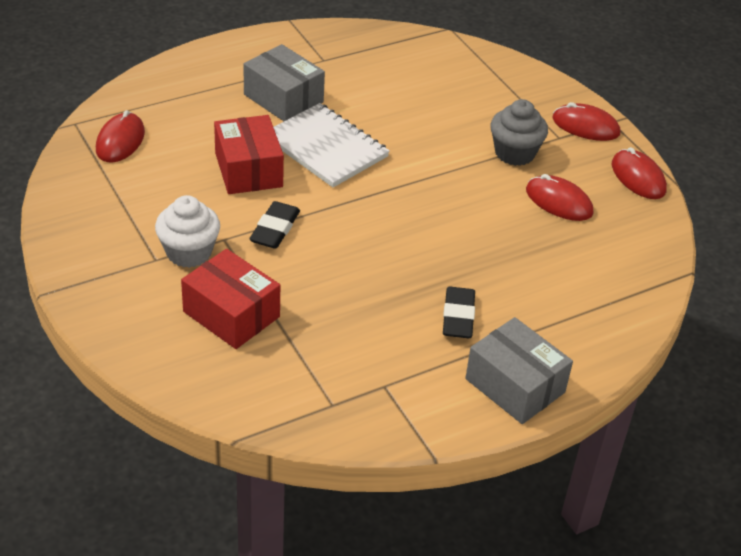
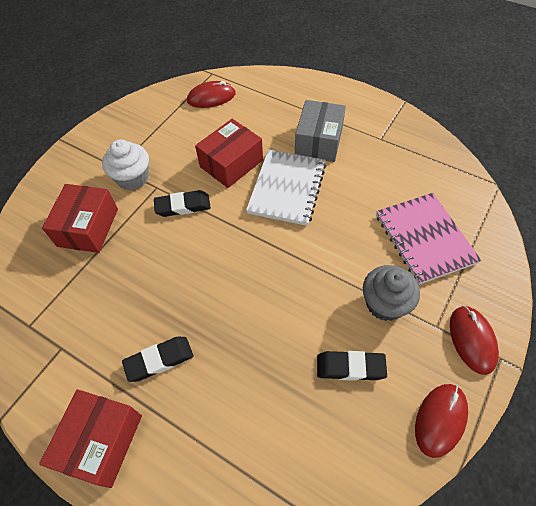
camera: 65 degrees right, 15 degrees up
grey box [465,317,573,424] -> red box [39,389,142,488]
red mouse [526,174,594,221] -> black eraser [317,351,387,381]
none -> pink notebook [376,193,481,285]

